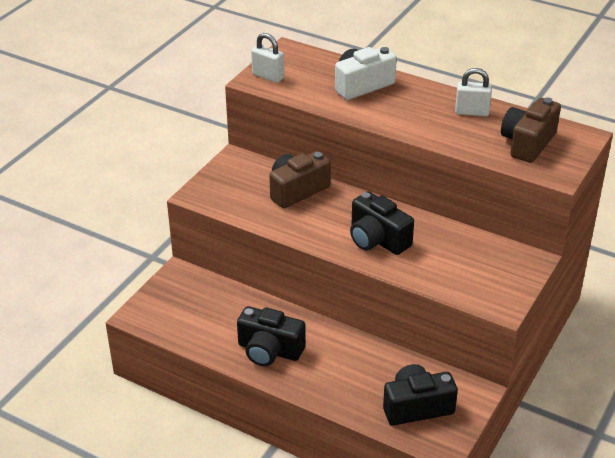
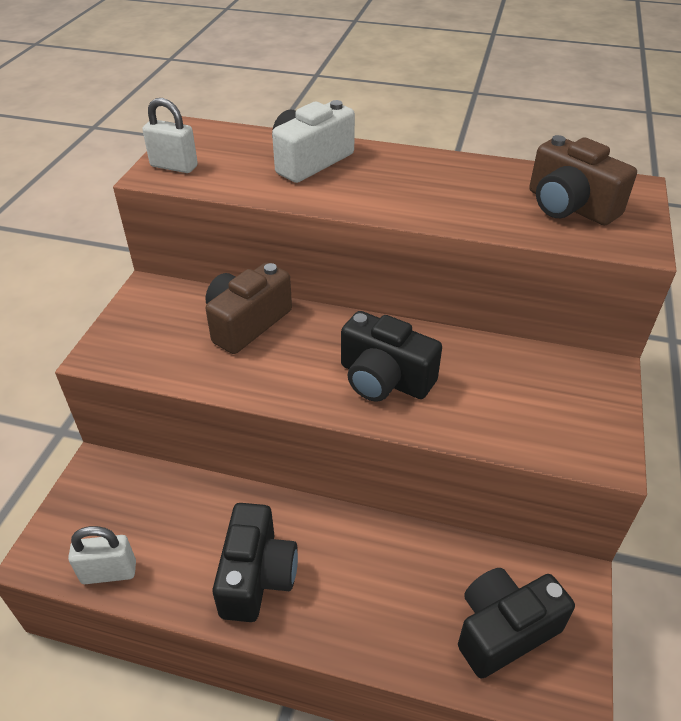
camera: 15 degrees left, 5 degrees up
black camera [237,306,306,366] -> black camera turned 90 degrees counterclockwise [212,503,298,622]
white padlock [455,68,492,116] -> white padlock moved to [68,526,136,584]
brown camera [501,97,561,163] -> brown camera turned 60 degrees counterclockwise [529,135,637,225]

